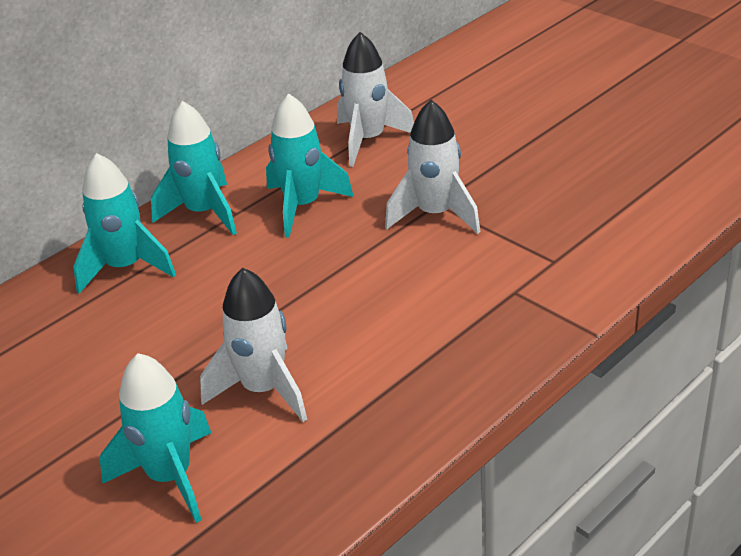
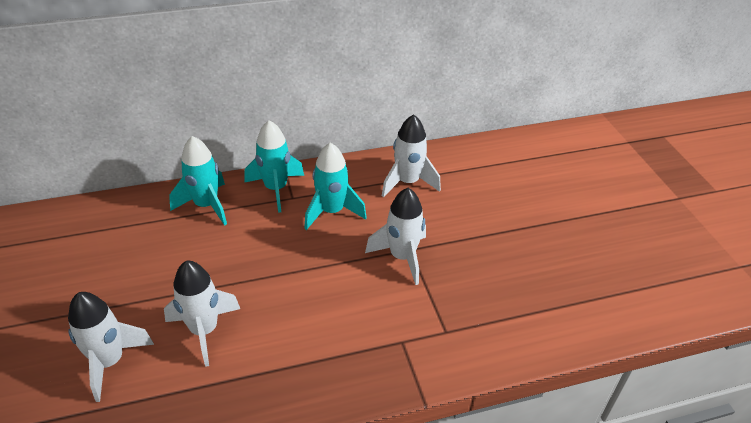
camera: 25 degrees right, 5 degrees up
turquoise rocket [100,353,211,523] -> white rocket [68,292,154,402]

